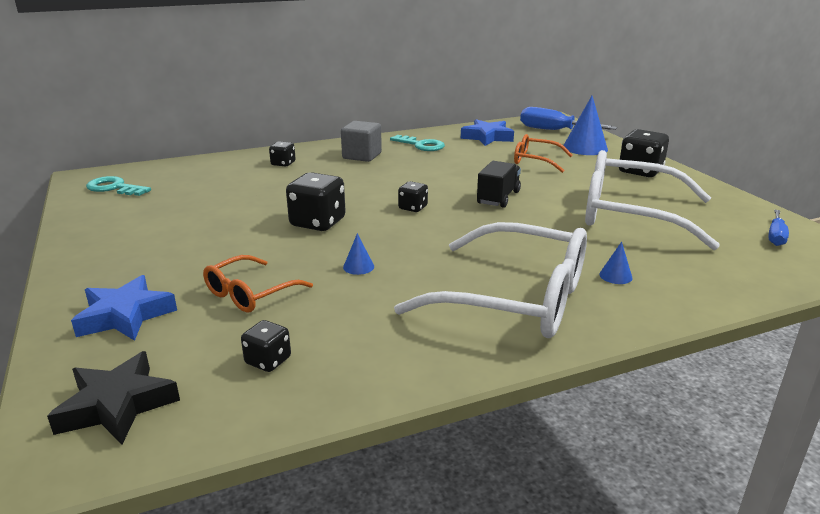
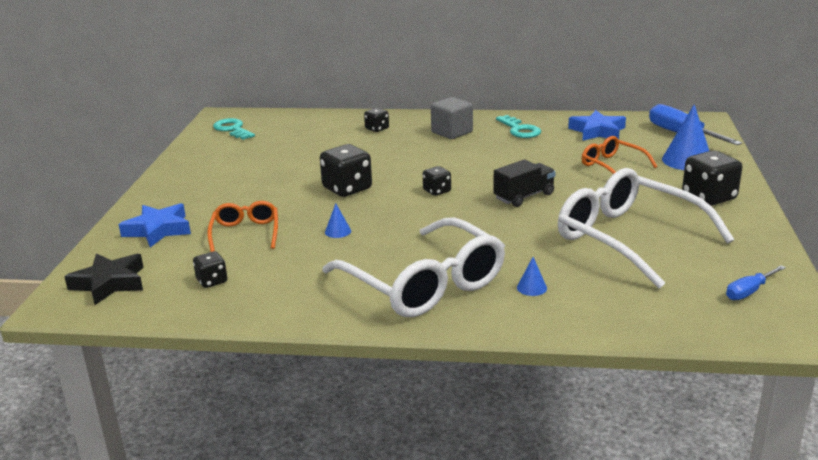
camera: 30 degrees right, 0 degrees up
orange glasses [203,255,313,312] -> orange glasses turned 105 degrees clockwise [207,201,278,252]

